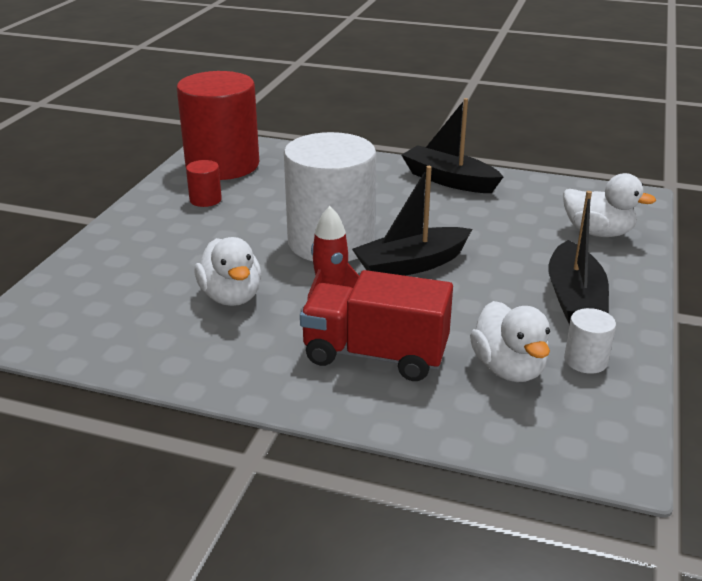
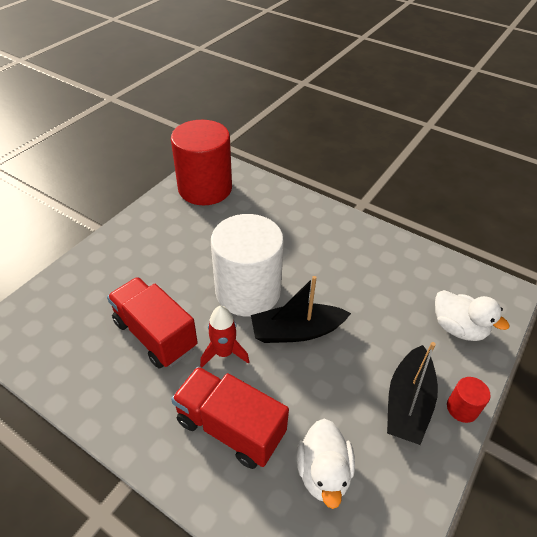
camera: 15 degrees right, 15 degrees up
red cylinder [186,160,222,207] -> red cylinder moved to [447,377,491,423]
white duck [195,237,261,306] -> red truck [107,277,198,369]
black boat [402,98,503,193] -> none
white cylinder [564,308,616,374] -> none

